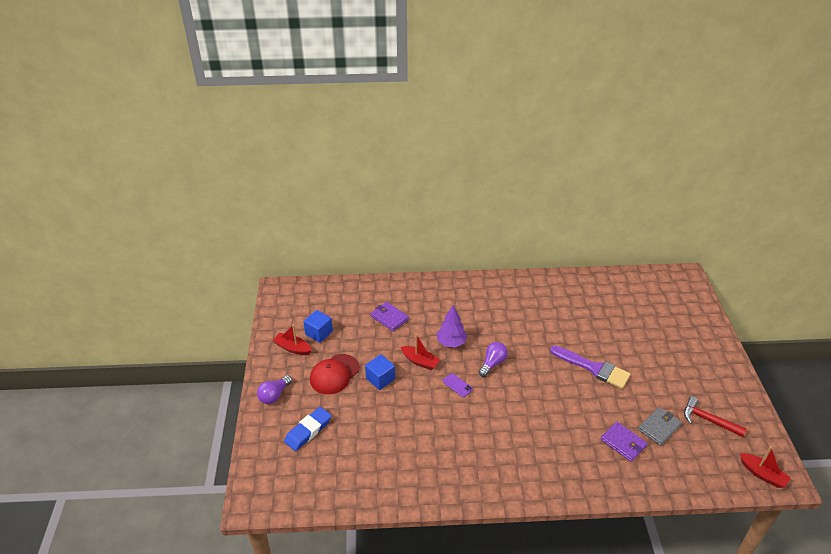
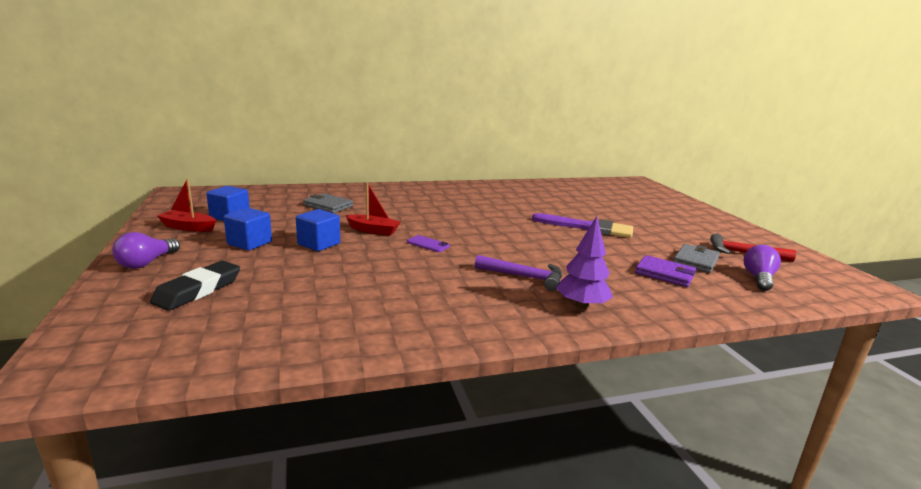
camera: 15 degrees left, 20 degrees down
blue eraser [284,407,332,451] -> black eraser [150,261,240,311]
red cap [310,354,360,394] -> blue cube [224,208,272,251]
purple wallet [371,302,409,331] -> grey wallet [303,193,353,213]
purple tree [437,305,467,348] -> purple tree moved to [556,216,613,309]
purple light bulb [479,342,508,377] -> purple light bulb moved to [744,245,781,291]
red boat [740,446,791,488] -> none
none -> purple hammer [475,255,562,291]

